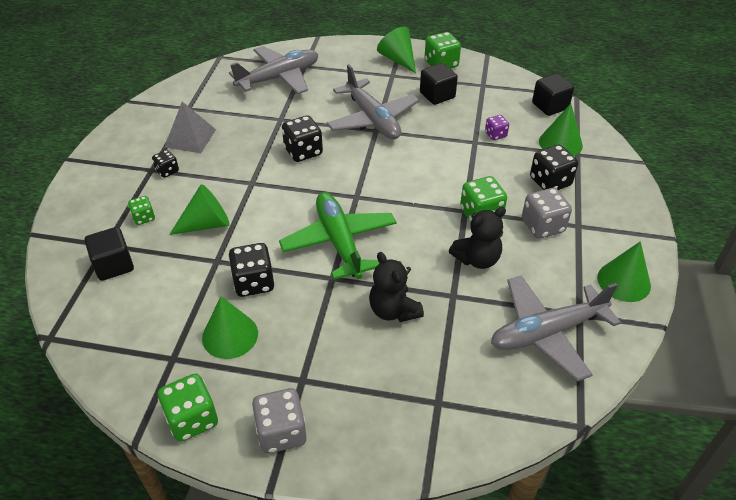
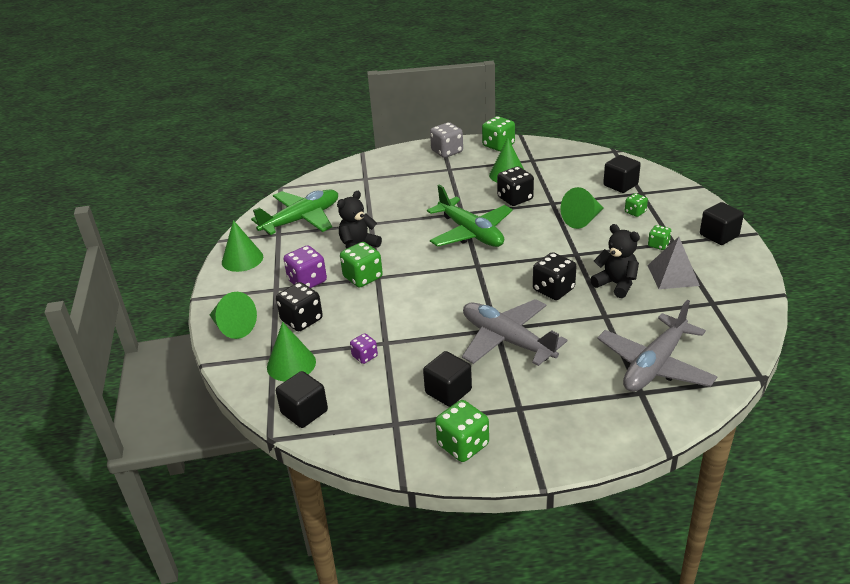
camera: 165 degrees right, 10 degrees down
black dice [152,150,179,178] -> green dice [648,225,671,250]
black teddy bear [369,252,424,322] -> black teddy bear moved to [590,224,640,298]
green cone [377,26,416,73] -> green cone moved to [210,292,257,339]
grey plane [491,275,621,382] -> green plane [251,189,338,235]
grey dice [522,188,572,239] -> purple dice [283,245,327,288]
none -> black cube [700,202,744,245]

